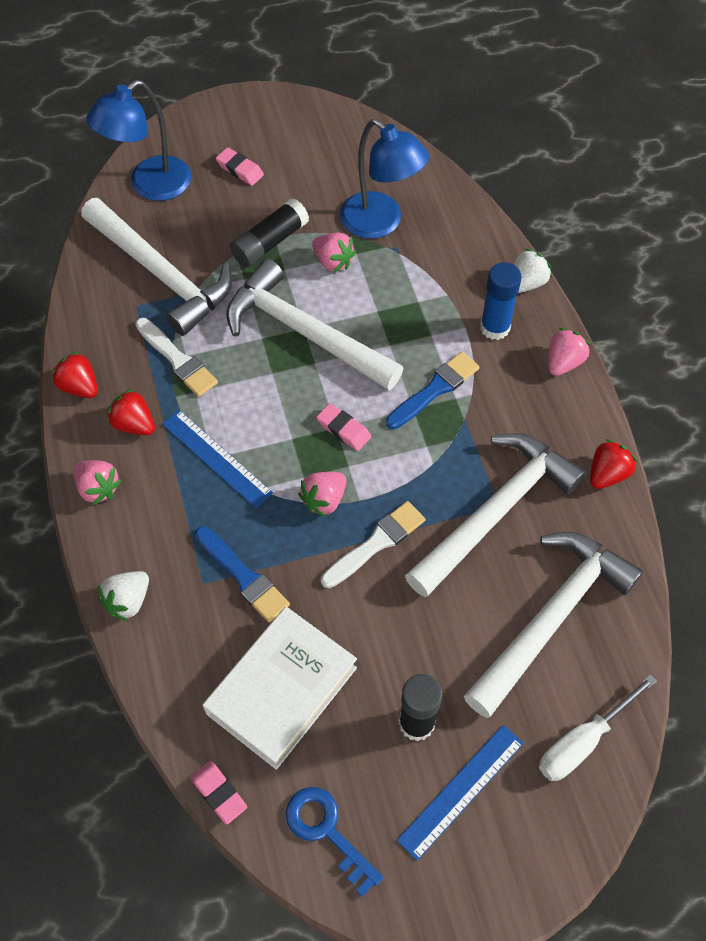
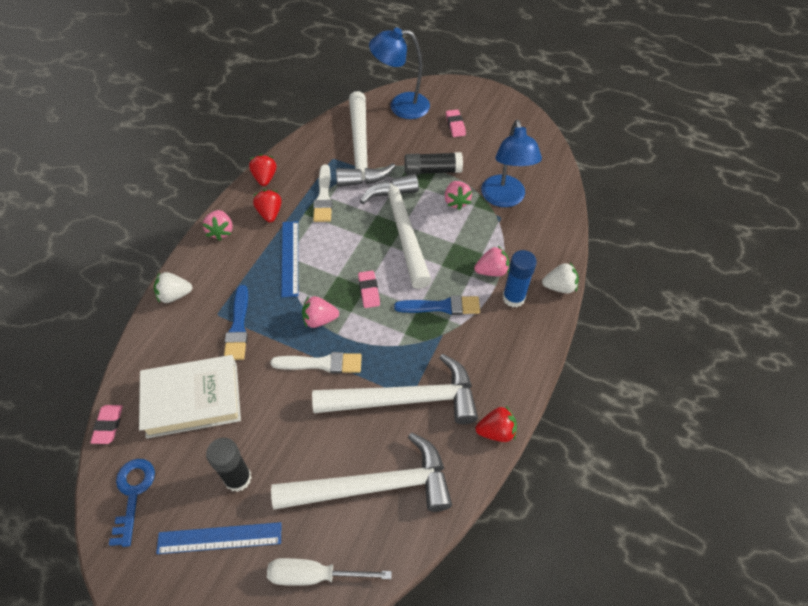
camera: 40 degrees right, 5 degrees down
pink strawberry [548,328,590,376] -> pink strawberry moved to [474,246,509,276]

